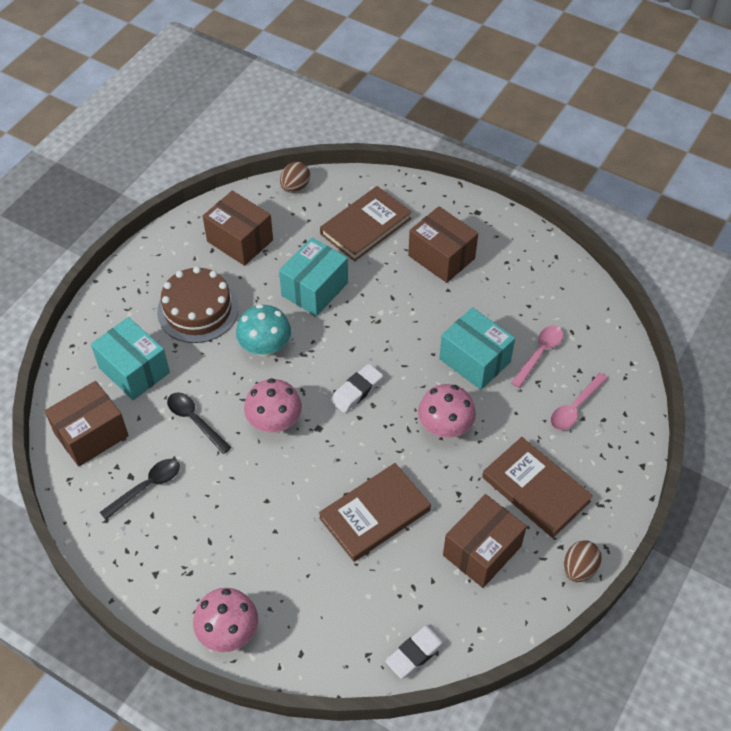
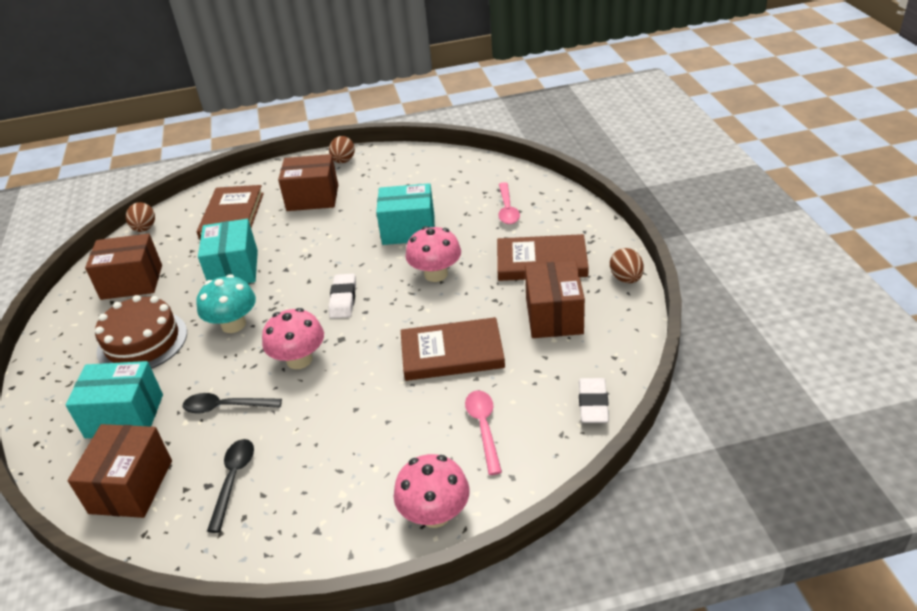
camera: 40 degrees left, 15 degrees down
brown book [319,463,431,562] -> brown book turned 75 degrees clockwise [401,317,505,381]
pink spoon [511,326,563,388] -> pink spoon moved to [465,390,502,475]
none -> brown egg [329,136,355,163]

